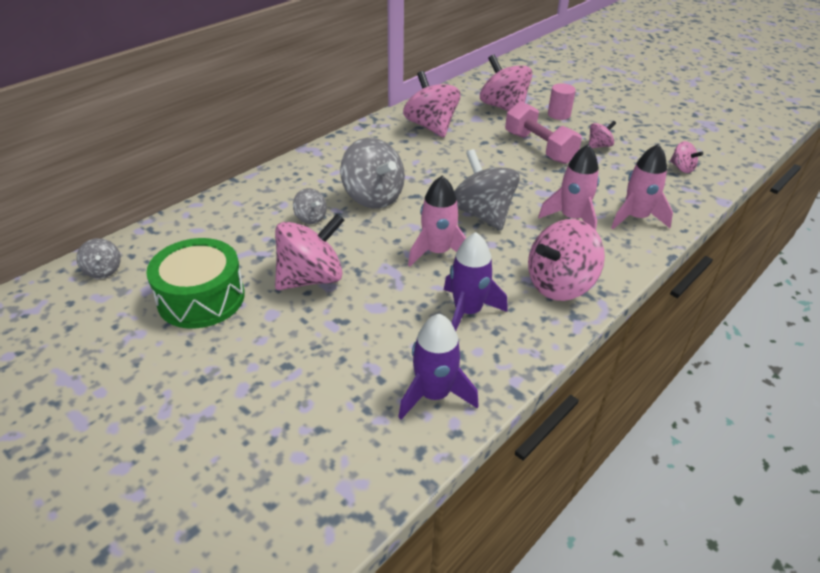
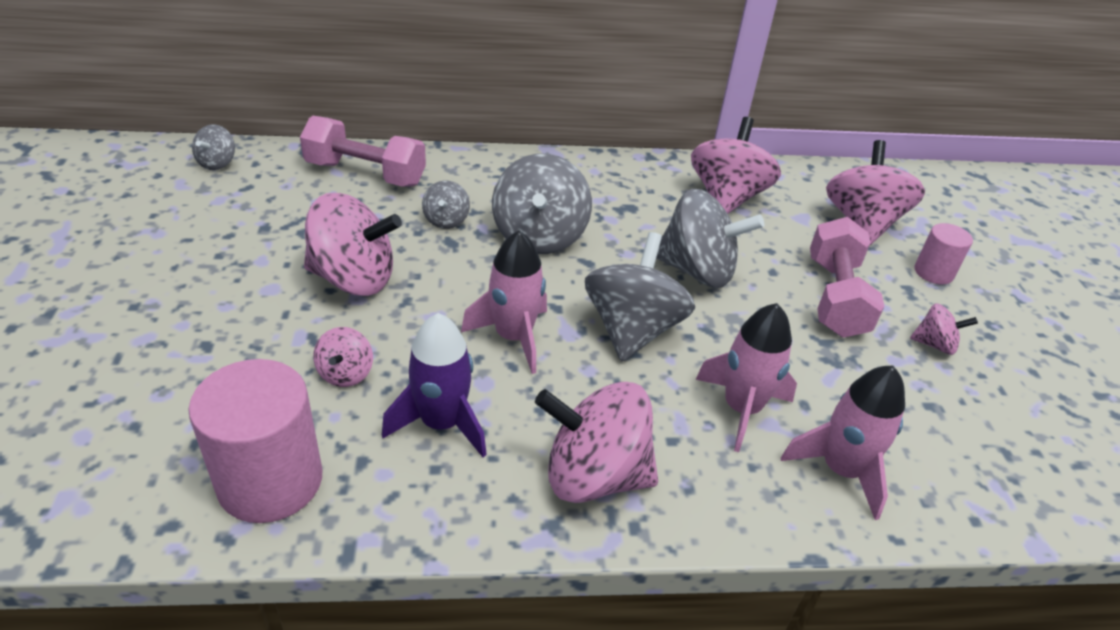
camera: 40 degrees right, 0 degrees up
green drum [146,238,245,328] -> none
purple rocket [398,314,479,420] -> pink cylinder [188,359,323,523]
pink spinning top [670,141,703,173] -> pink spinning top moved to [313,327,373,387]
none -> pink dumbbell [300,116,426,187]
none -> grey spinning top [656,189,764,288]

